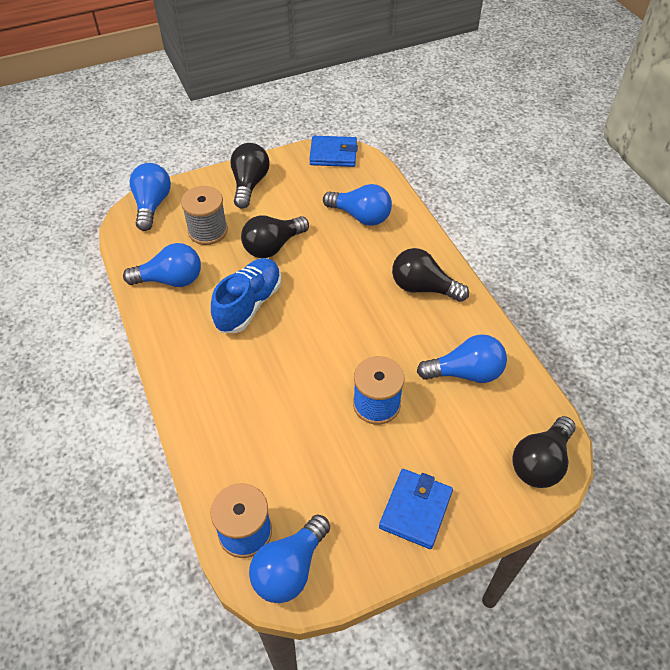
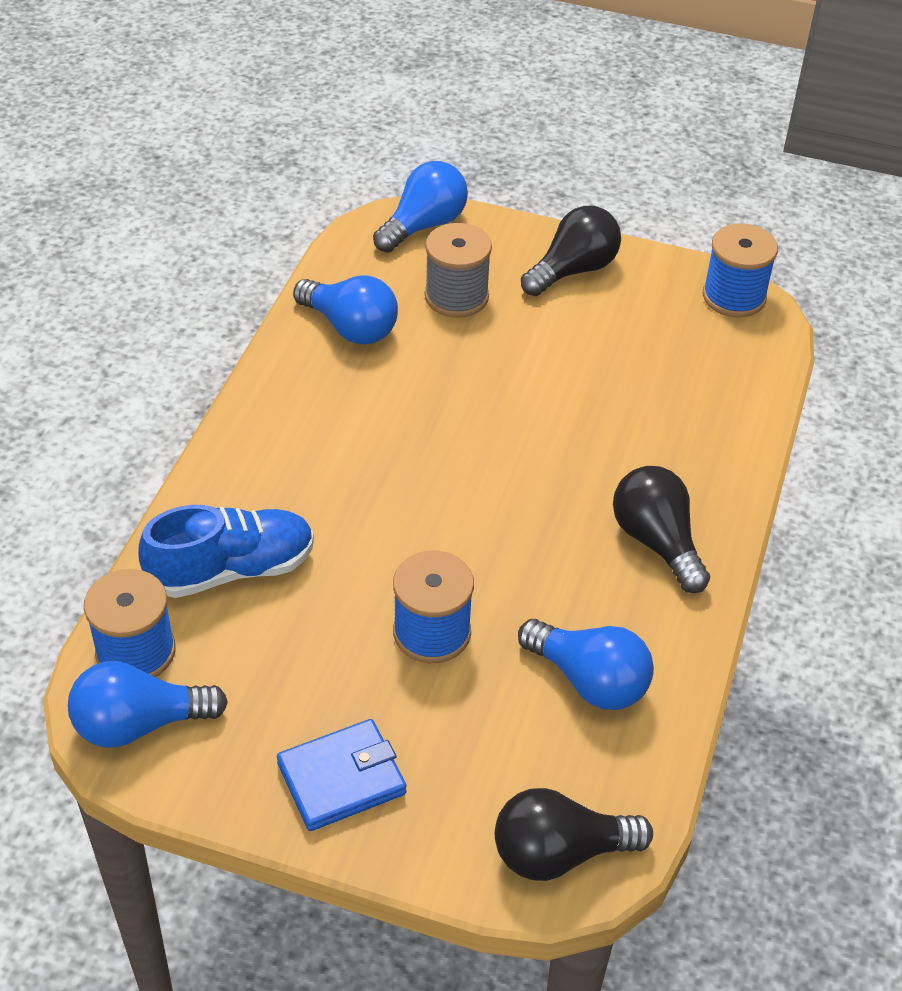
camera: 40 degrees right, 5 degrees down
blue shoe [211,258,282,333] -> blue shoe moved to [138,505,314,598]
black light bulb [241,216,309,258] -> none
blue wallet [309,136,358,167] -> blue spool [703,223,778,318]
blue light bulb [323,184,392,226] -> none

